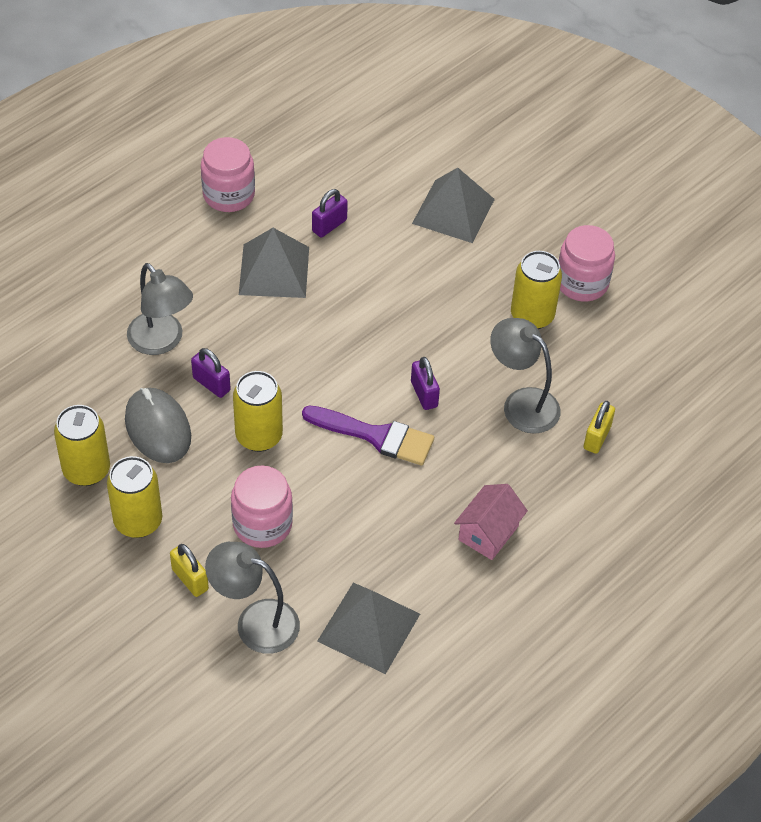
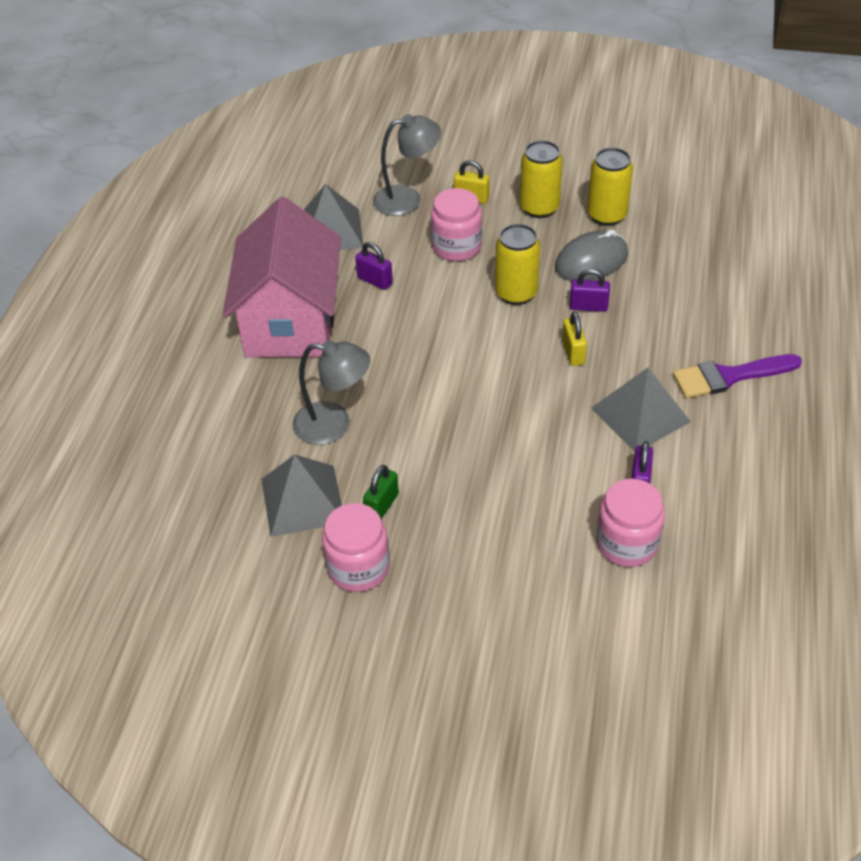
camera: 150 degrees right, 5 degrees down
grey mouse [125,388,191,463] -> grey mouse turned 60 degrees counterclockwise [555,229,628,281]
grey lamp [127,263,193,355] -> none
pink jar [201,137,255,212] -> pink jar moved to [596,479,665,567]
purple brush [302,405,434,465] -> purple brush moved to [673,354,802,398]
purple padlock [411,357,440,410] -> purple padlock moved to [355,242,393,290]
grey pyramid [412,168,495,243] -> grey pyramid moved to [261,454,342,537]
pink house [454,484,528,560] -> pink house [222,197,341,358], size x2.30
yellow can [511,251,562,329] -> green padlock [363,465,399,519]
yellow padlock [584,401,615,454] -> yellow padlock moved to [562,312,587,366]

